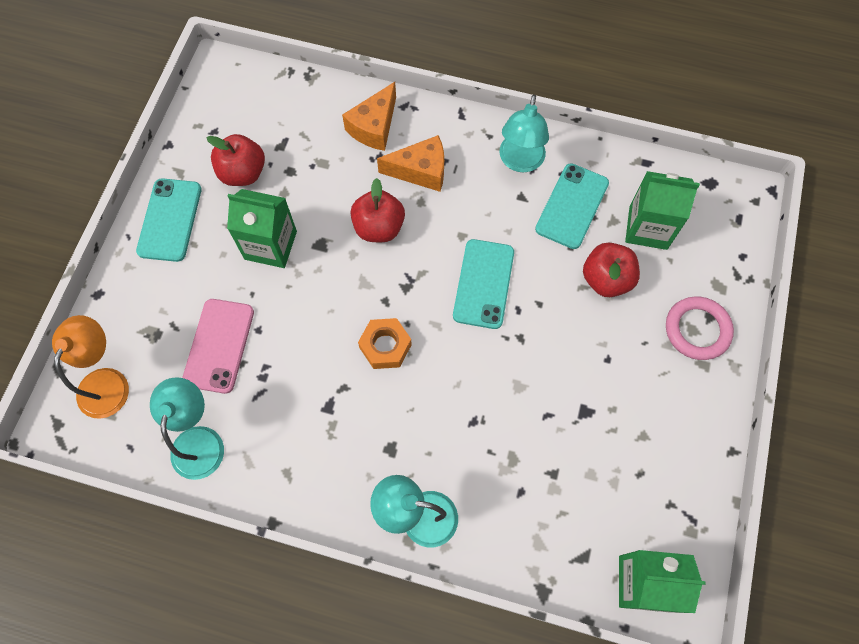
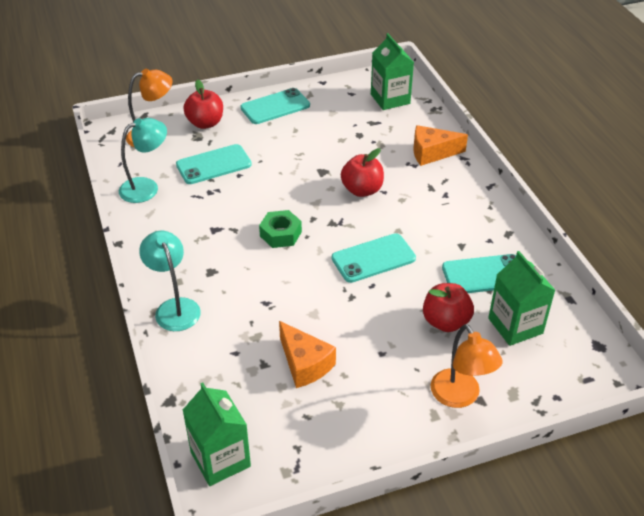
camera: 55 degrees right, 25 degrees down
pink phone [182,299,254,394] -> turquoise phone [176,144,252,184]
red apple [207,134,265,186] -> red apple moved to [183,79,223,129]
green carton [227,189,297,268] -> green carton moved to [371,33,414,110]
orange nut [358,318,412,369] -> green nut [259,210,302,248]
orange cheese [377,135,444,192] -> orange cheese moved to [279,321,336,388]
turquoise lamp [499,95,549,172] -> none
pink ring [666,296,734,360] -> orange lamp [431,324,502,408]

